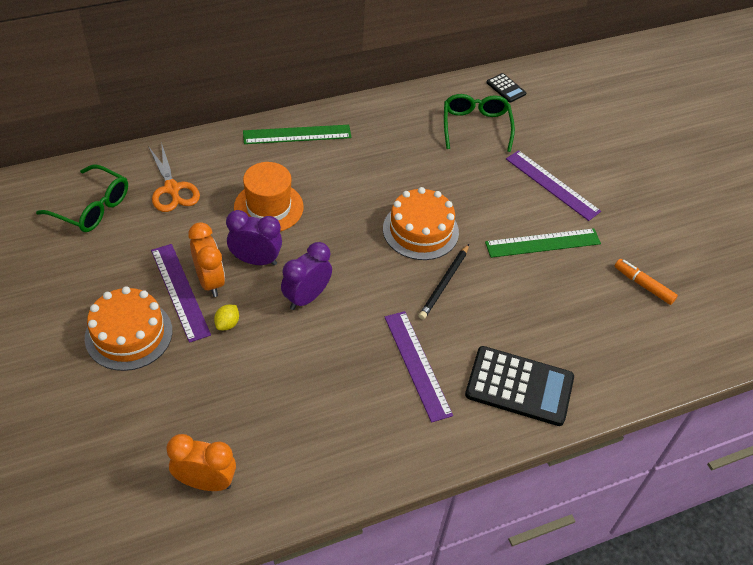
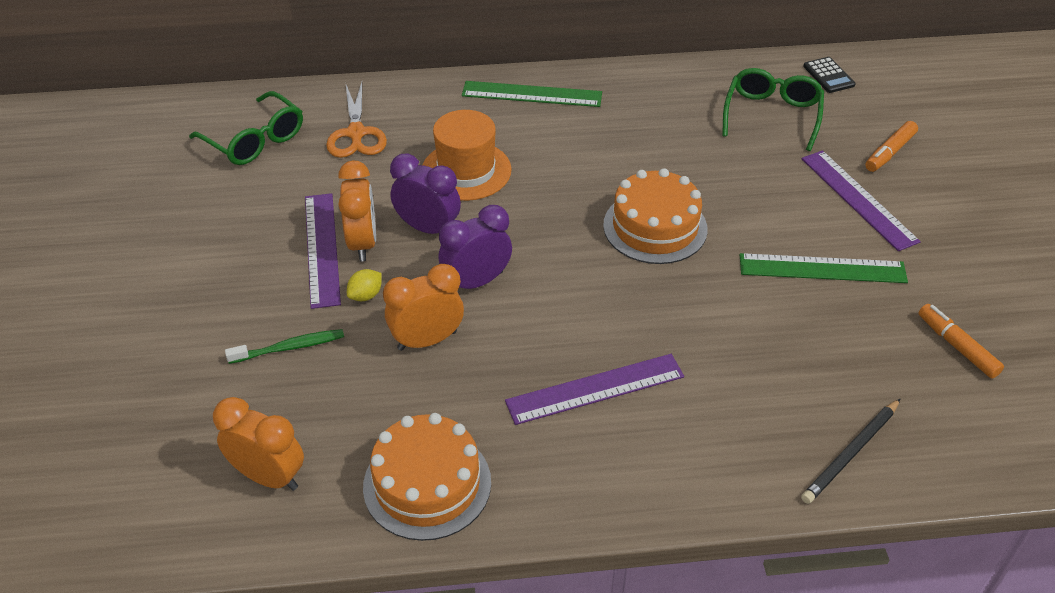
camera: 20 degrees right, 5 degrees down
orange cake [85,286,172,371] -> orange cake moved to [363,413,491,541]
purple ruler [384,311,453,423] -> purple ruler turned 75 degrees clockwise [505,354,684,425]
black pencil [419,244,469,320] -> black pencil moved to [801,399,900,504]
black calculator [465,346,574,426] -> none
none -> green toothbrush [225,329,344,364]
none -> orange clock [383,264,464,351]
none -> orange marker [865,121,918,172]

